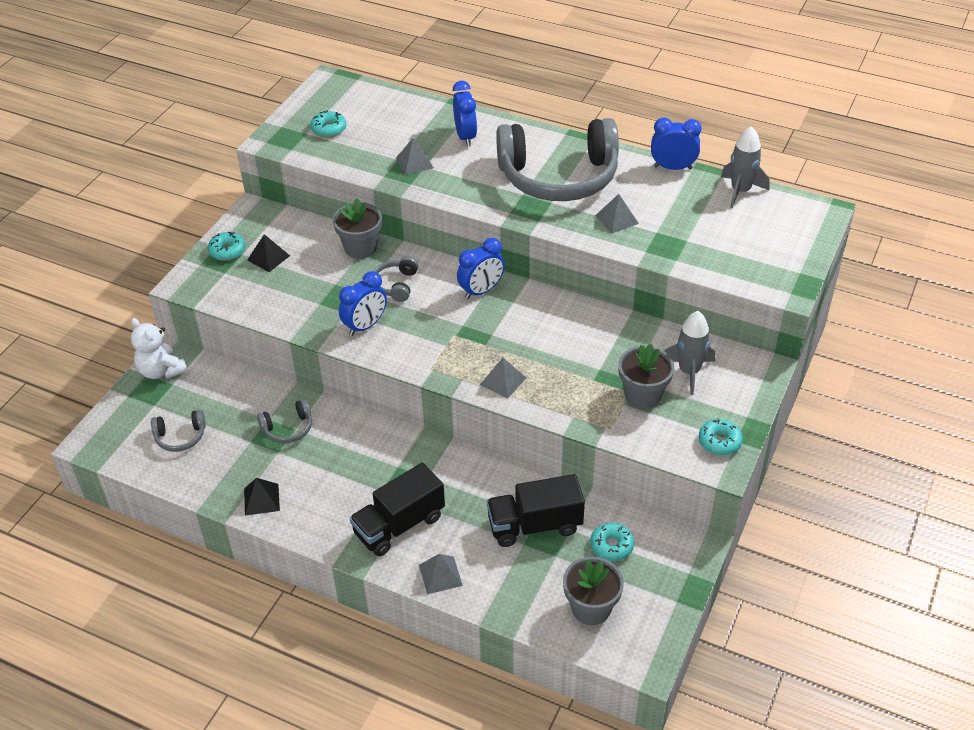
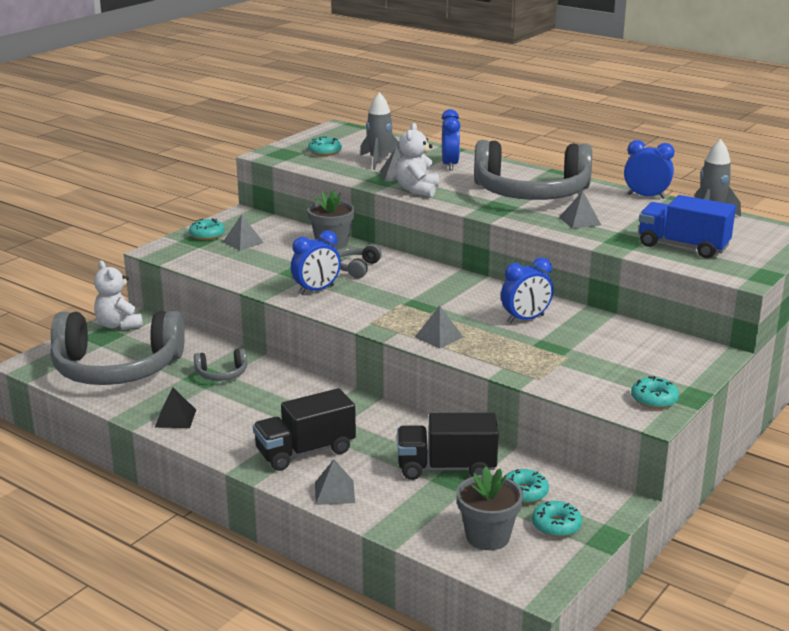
camera: 10 degrees right, 20 degrees down
grey headphones [151,410,206,452] -> grey headphones [50,311,185,385], size x2.47
black pyramid [247,234,290,272] -> grey pyramid [223,214,264,251]
blue clock [457,238,505,299] -> blue clock moved to [501,257,553,323]
grey flower pot [618,344,674,409] -> none
grey rocket [664,311,715,395] -> grey rocket moved to [360,92,403,170]
none -> white teddy bear [396,123,439,197]
none -> turquoise donut [532,501,582,537]
none -> blue truck [639,195,736,258]

